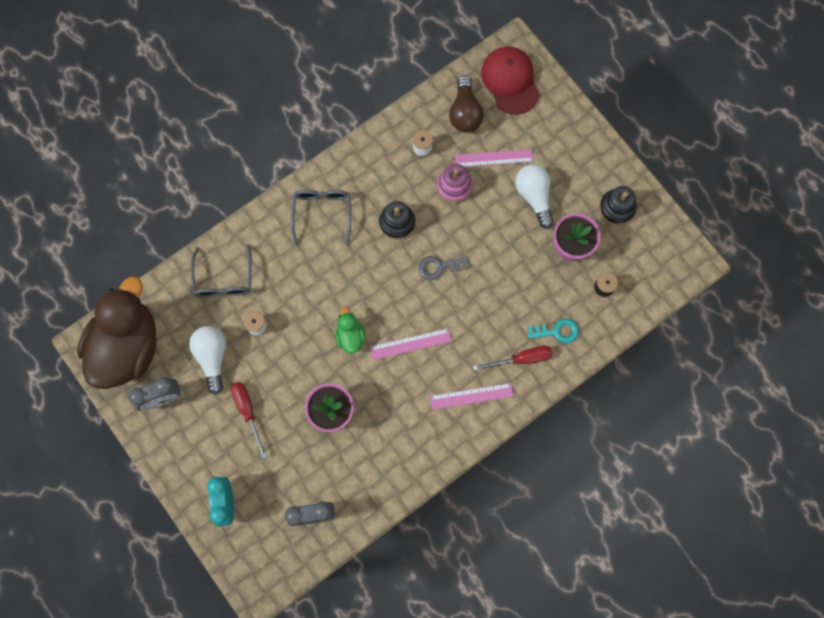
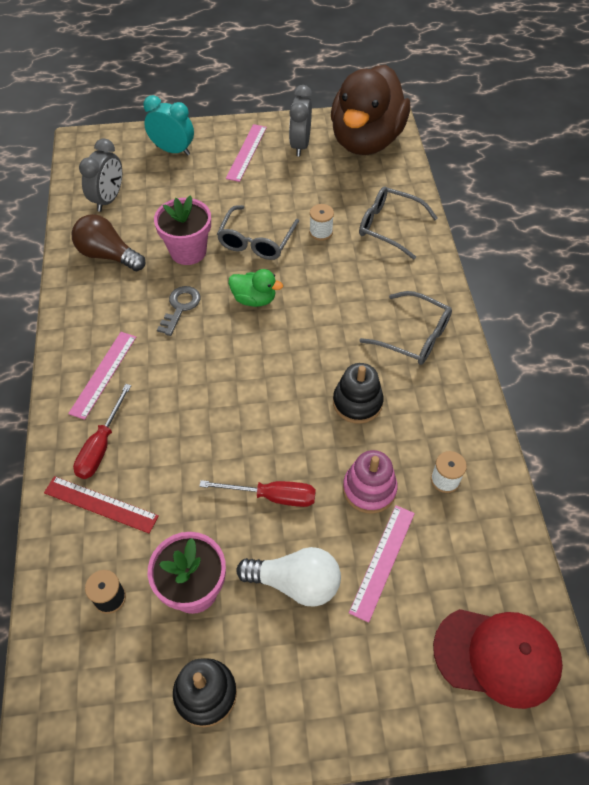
camera: 120 degrees right, 20 degrees down
brown duck [77,276,157,389] -> brown duck turned 60 degrees clockwise [331,64,410,155]
white light bulb [189,326,226,395] -> none
red screwdriver [231,382,267,459] -> red screwdriver moved to [199,480,316,507]
pink ruler [370,328,452,360] -> pink ruler moved to [226,124,267,182]
grey key [418,256,469,280] -> grey key moved to [157,286,201,336]
brown light bulb [449,75,484,132] -> brown light bulb moved to [72,214,145,271]
turquoise key [528,318,579,343] -> red ruler [44,476,159,533]
none -> grey glasses [217,205,299,260]

